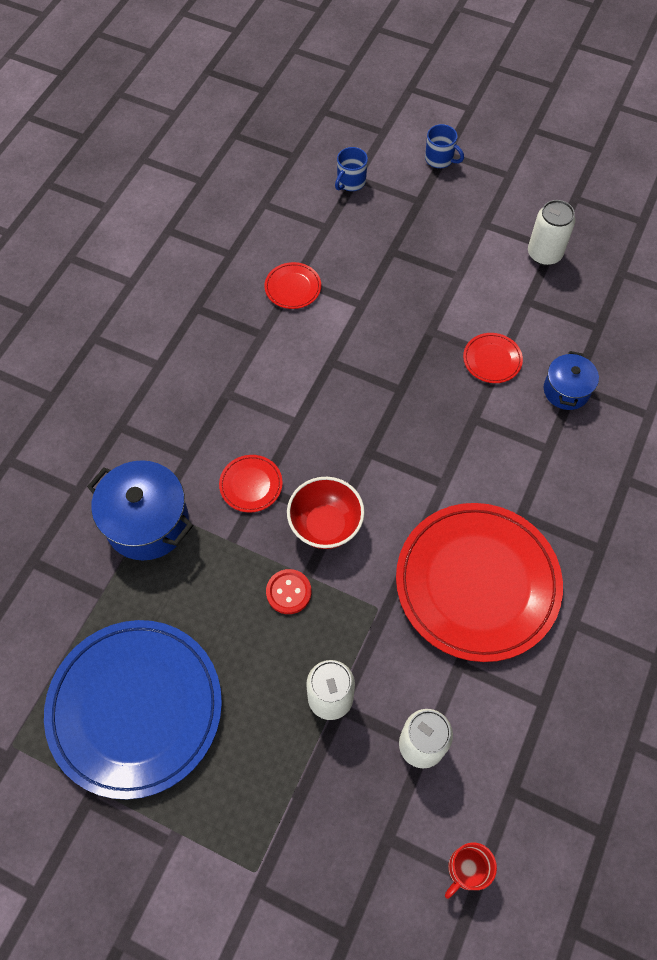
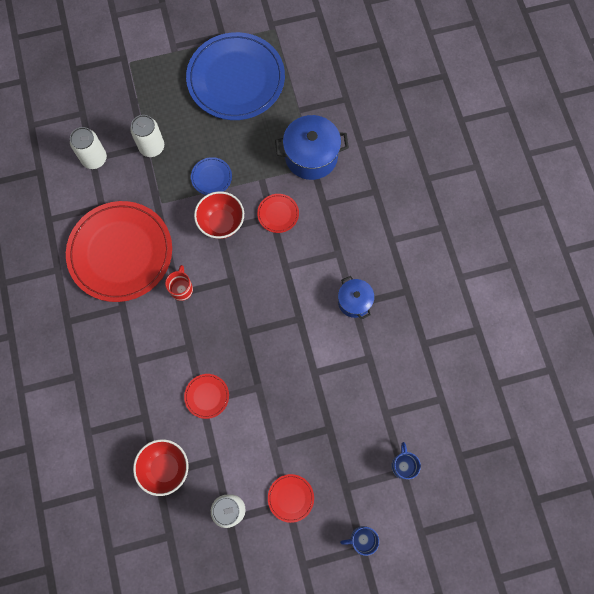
camera: 140 degrees right, 10 degrees up
red plate [264,262,321,309] -> red plate moved to [268,474,314,523]
red button [266,569,311,614] -> blue plate [191,157,232,195]
red mug [445,842,497,899] -> red mug moved to [165,265,193,301]
blue pot [544,351,599,410] -> blue pot moved to [338,276,375,319]
none -> red bowl [133,439,188,496]

